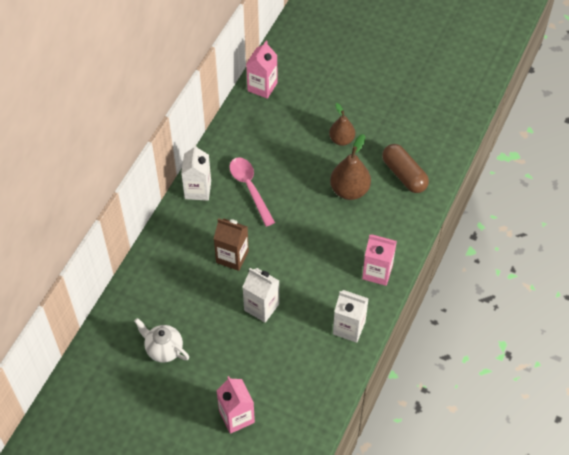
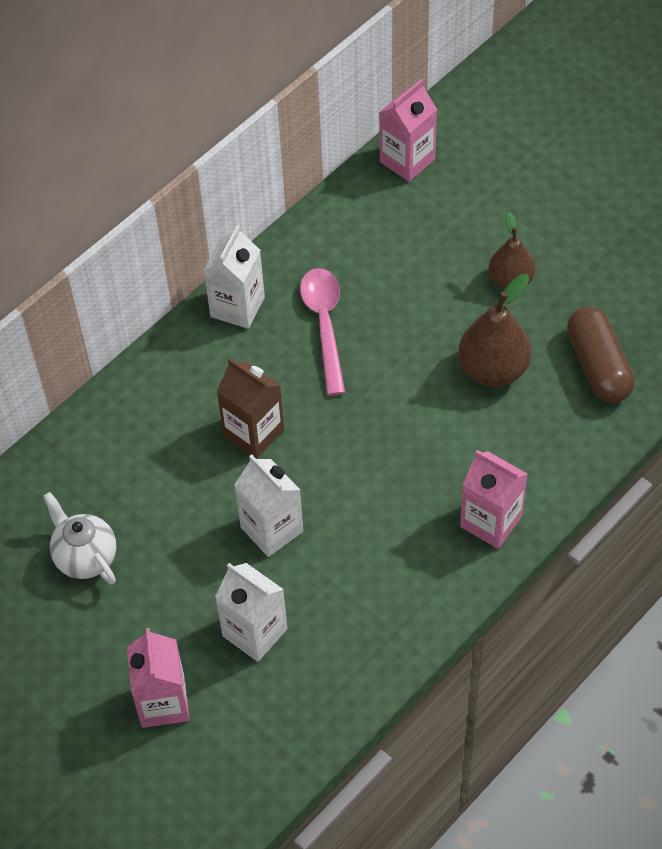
camera: 20 degrees right, 0 degrees up
white carton [333,290,369,343] -> white carton moved to [215,563,287,662]

